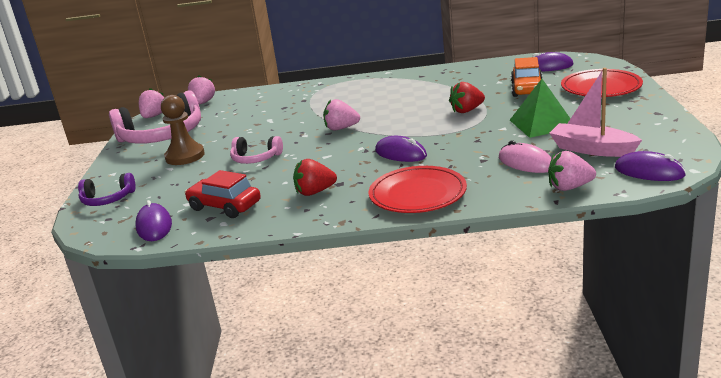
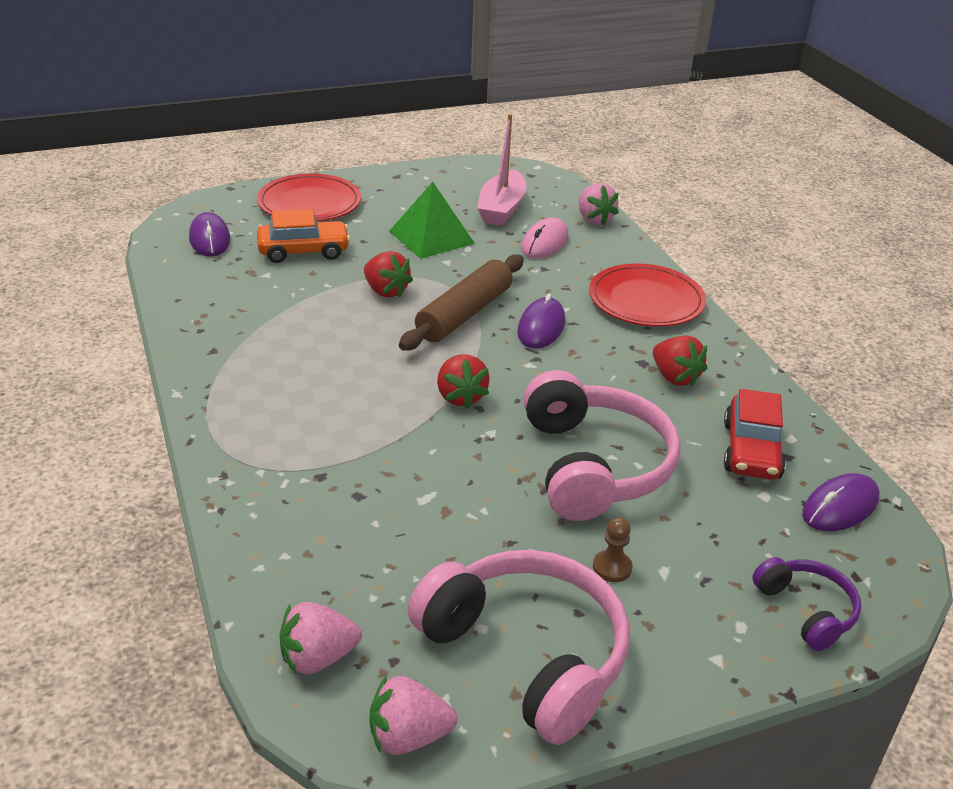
camera: 115 degrees left, 10 degrees up
brown pawn [161,95,205,165] -> brown pawn [593,517,632,582], size x0.51
pink headphones [230,136,283,164] -> pink headphones [523,370,681,521], size x1.94
pink strawberry [323,99,360,131] -> red strawberry [437,354,490,409]
purple mouse [615,151,686,181] -> none
none -> brown rolling pin [399,254,524,351]

